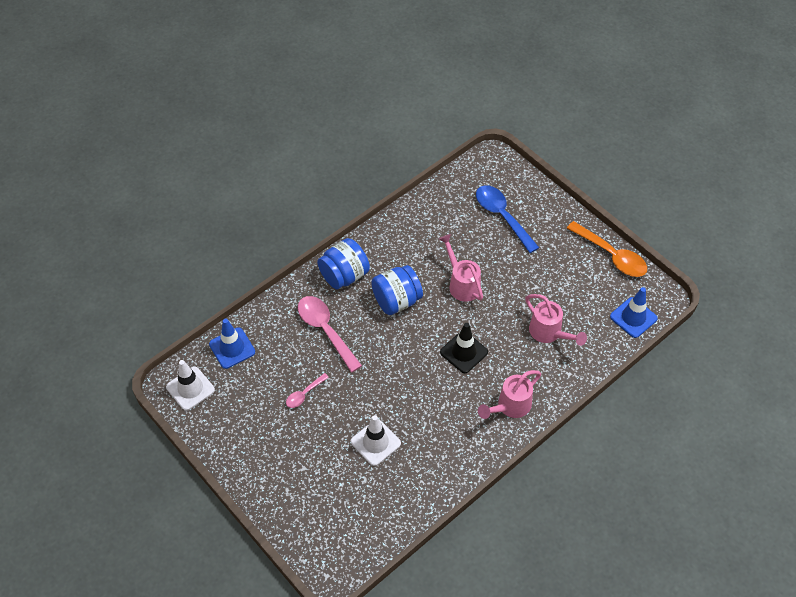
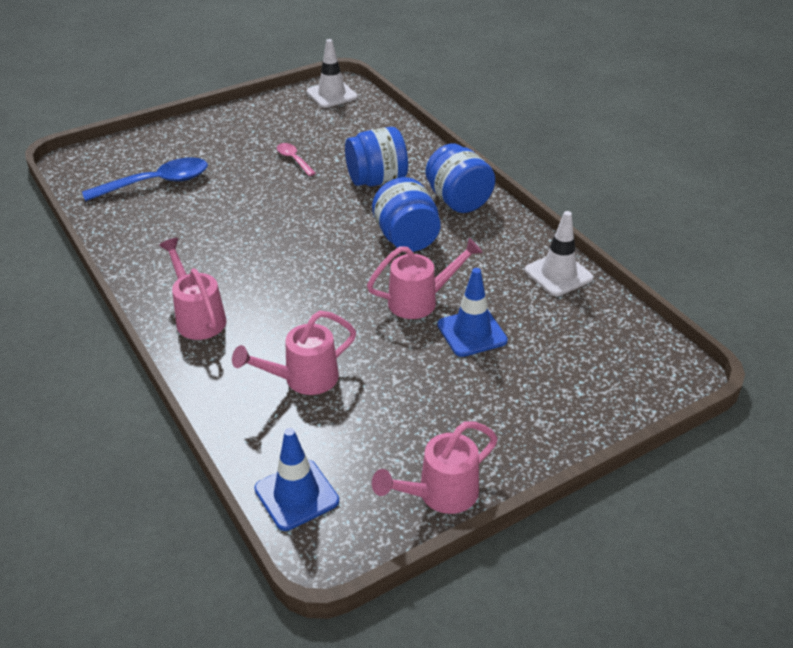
camera: 100 degrees right, 15 degrees down
blue traffic cone [209,319,255,369] -> blue traffic cone moved to [437,268,508,357]
pink spoon [298,296,362,372] -> blue jar [345,127,408,186]
white traffic cone [351,415,401,466] -> white traffic cone moved to [525,211,594,296]
black traffic cone [440,323,488,373] -> none
blue spoon [476,185,539,253] -> blue spoon moved to [82,157,208,201]
orange spoon [567,221,647,277] -> pink watering can [372,421,498,514]

